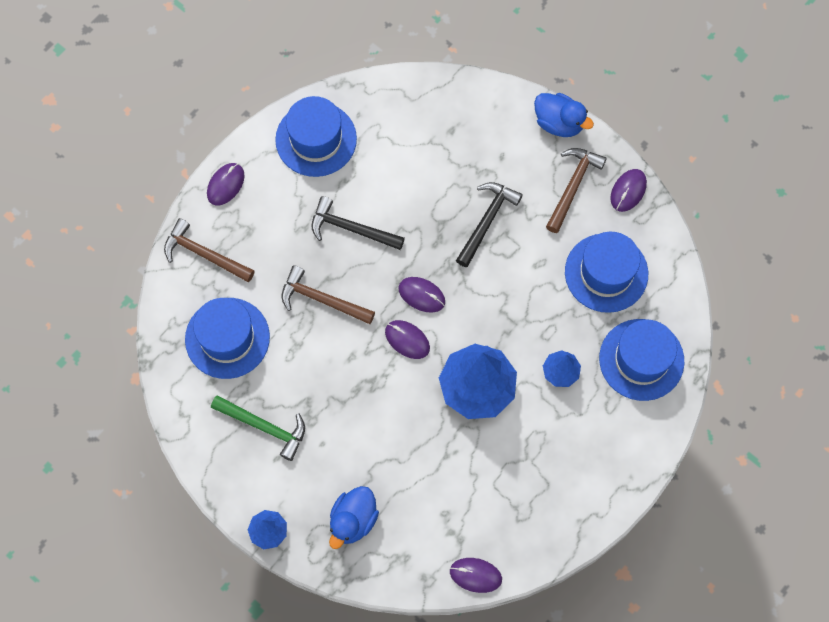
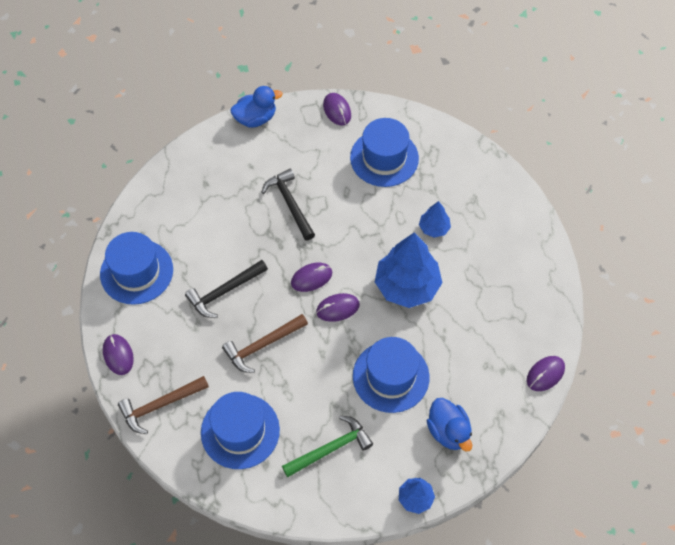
camera: 55 degrees left, 10 degrees down
brown hammer [546,148,607,233] -> none
blue hat [599,319,684,401] -> blue hat moved to [353,337,429,413]

